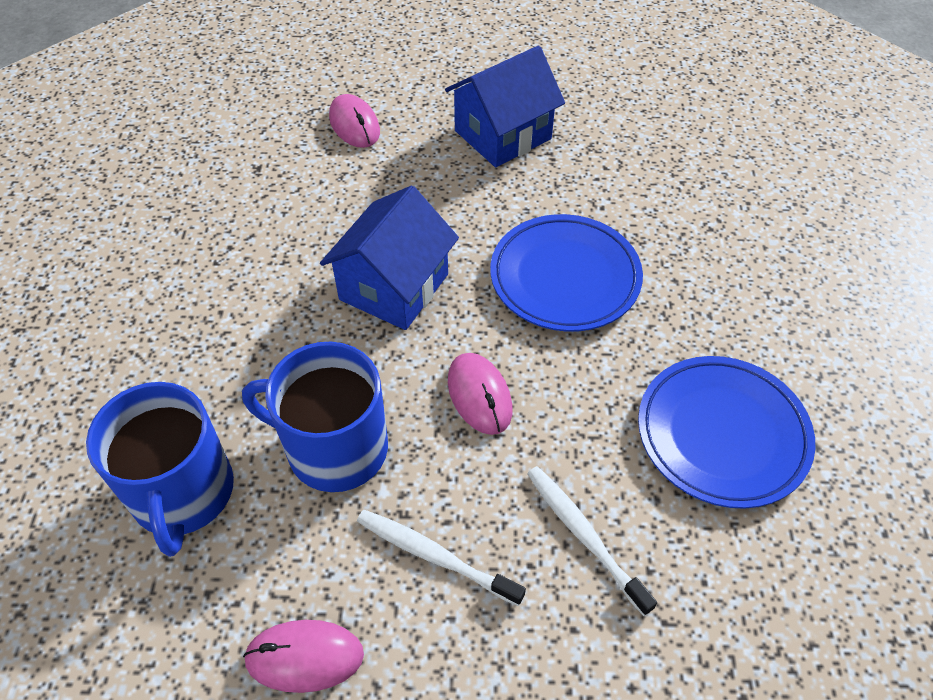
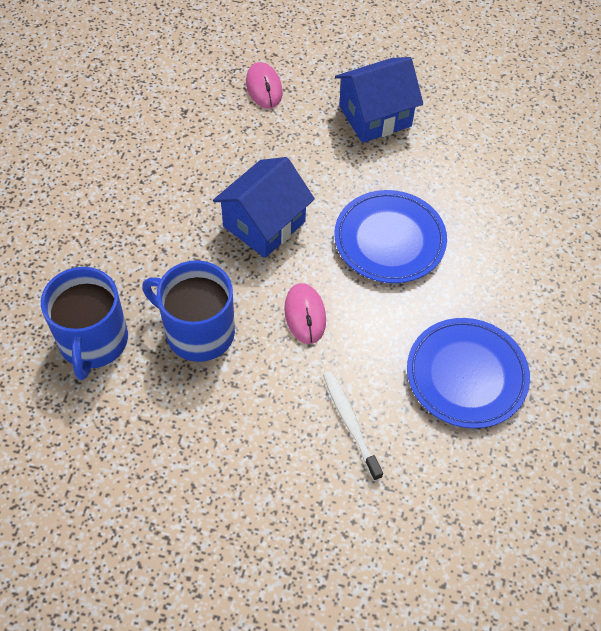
camera: 10 degrees right, 5 degrees up
pink mouse [243,620,364,693] -> none
white toothbrush [357,510,526,606] -> none

